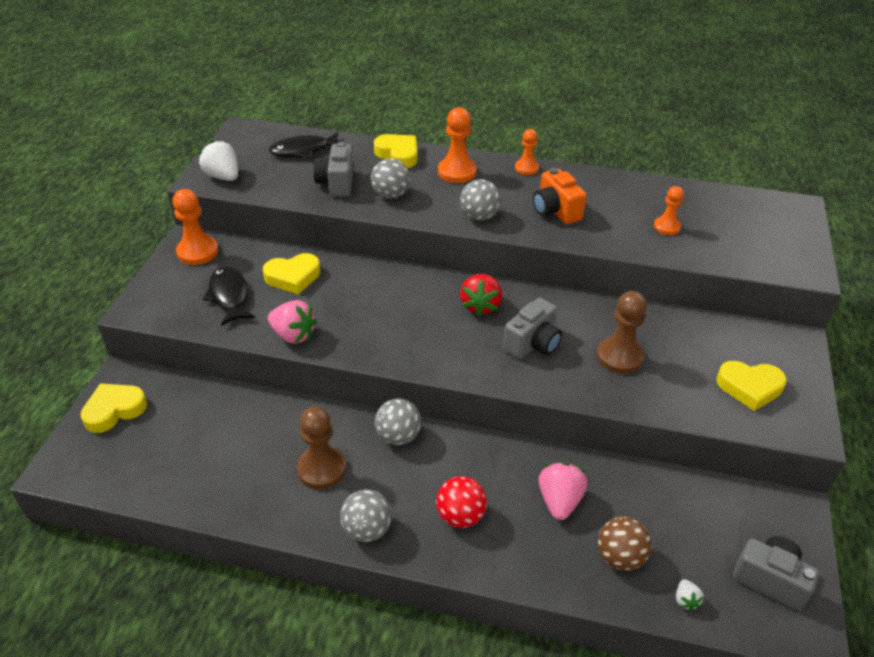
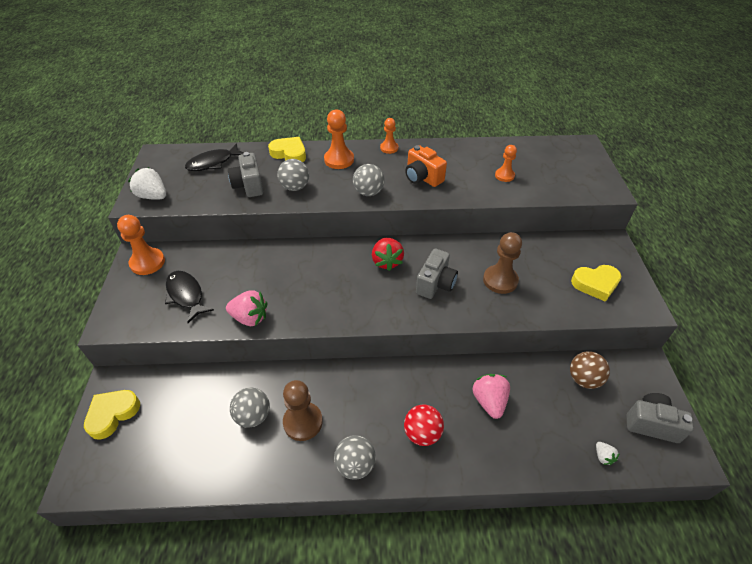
camera: 15 degrees left, 5 degrees up
yellow heart [263,253,320,294] -> none
grey ball [375,399,421,445] -> grey ball moved to [230,387,270,428]
brown ball [598,516,652,571] -> brown ball moved to [570,351,610,389]

